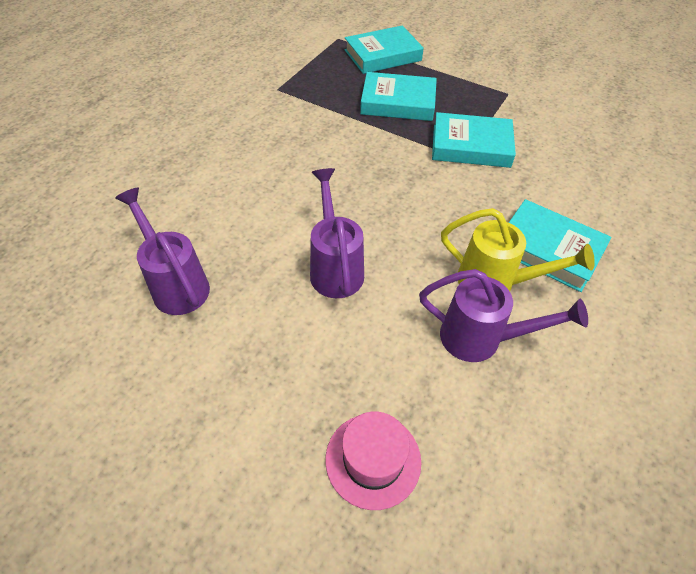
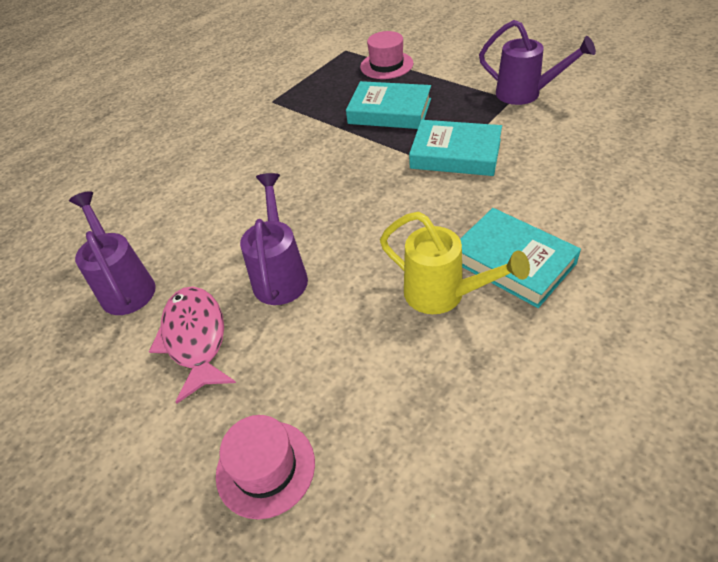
camera: 15 degrees right, 5 degrees down
turquoise book [345,26,424,74] -> pink hat [360,31,414,79]
purple watering can [419,269,588,362] -> purple watering can moved to [479,20,596,105]
none -> pink fish [149,287,236,403]

